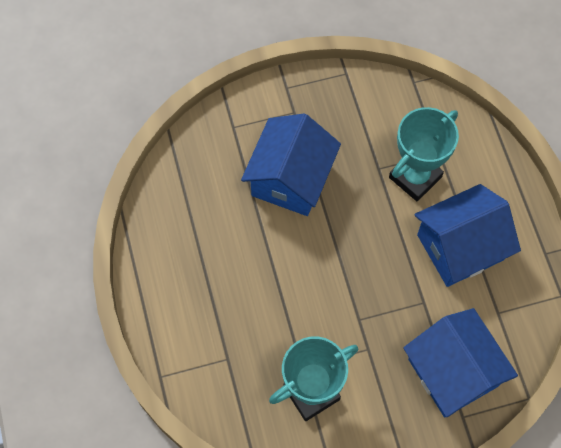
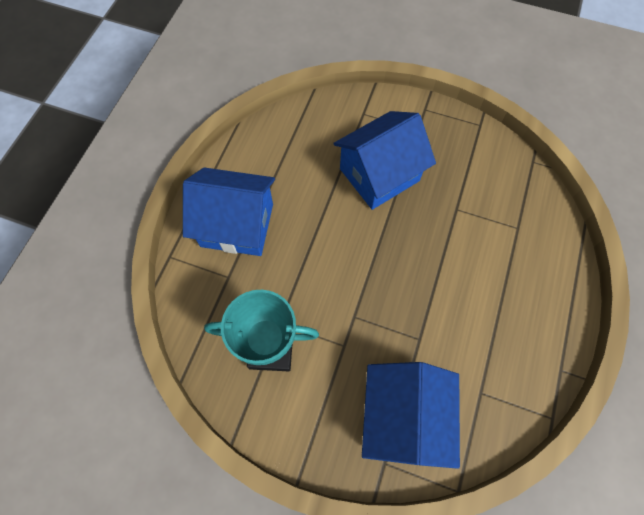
camera: 35 degrees right, 0 degrees up
turquoise trophy [389,107,459,201] -> none
blue house [415,184,521,287] -> blue house moved to [183,167,275,256]

